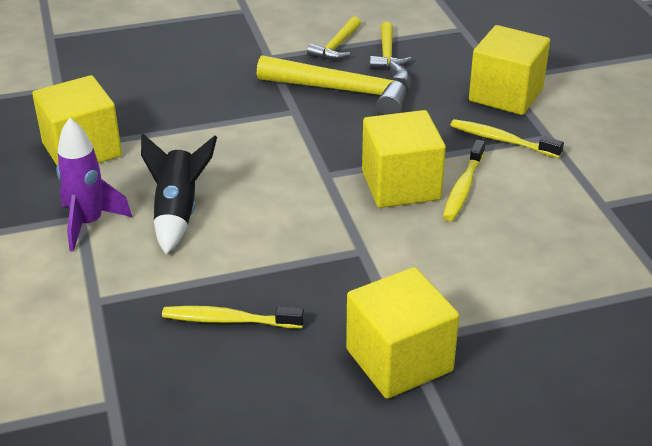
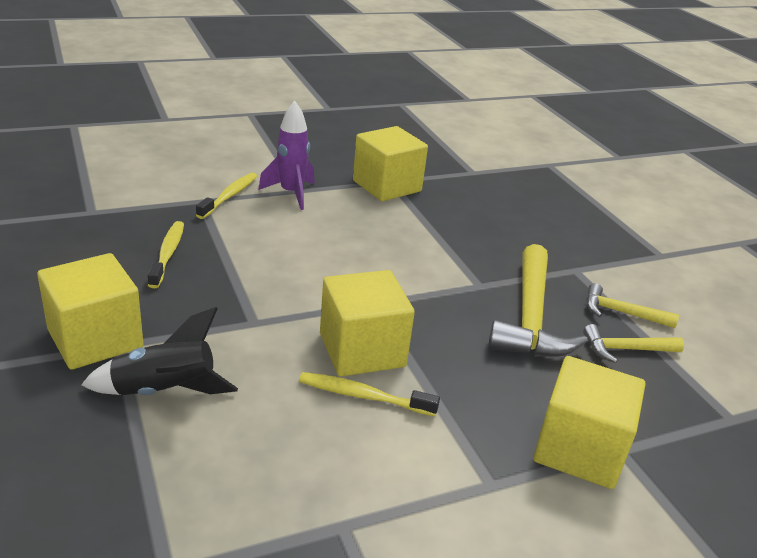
camera: 80 degrees right, 5 degrees down
black rocket [141,134,217,254] -> black rocket moved to [81,307,238,395]
yellow toothbrush [450,119,564,158] -> yellow toothbrush moved to [196,173,257,219]

